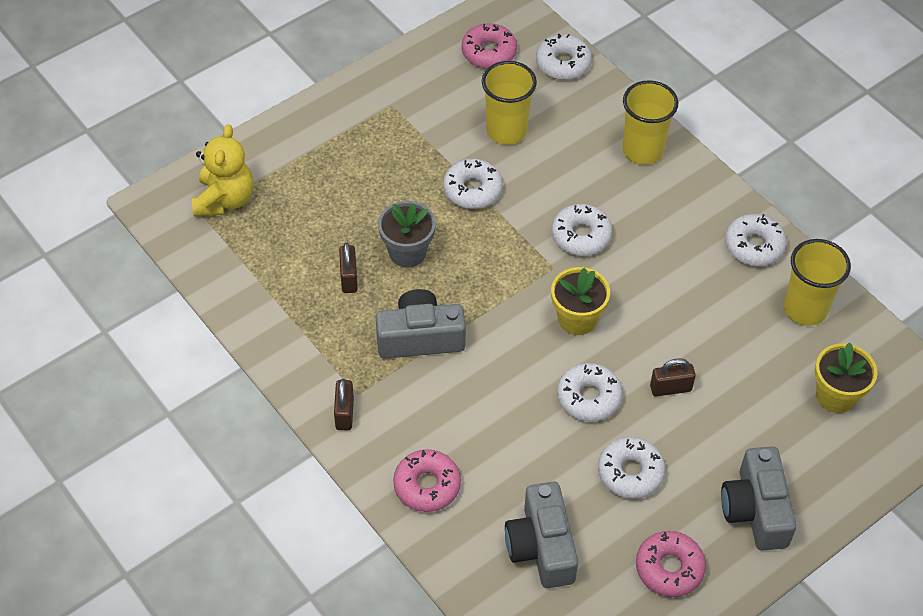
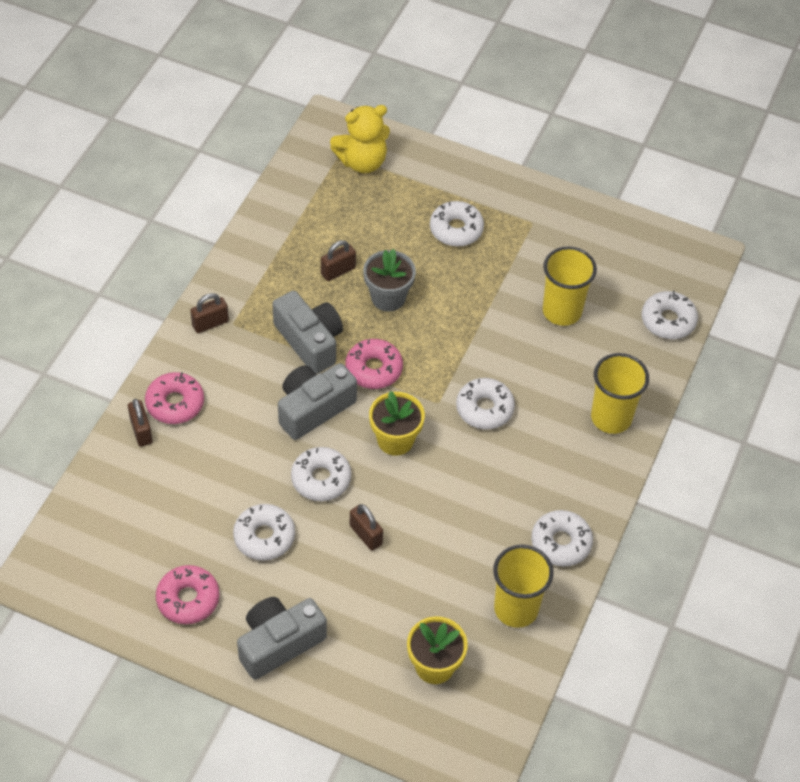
camera: 60 degrees right, 0 degrees up
white donut [443,159,503,209] -> white donut moved to [430,201,484,247]
pink donut [462,23,517,69] -> pink donut moved to [345,339,403,389]
grey camera [505,482,578,588] -> grey camera moved to [278,363,357,440]
none -> brown padlock [128,399,153,447]

